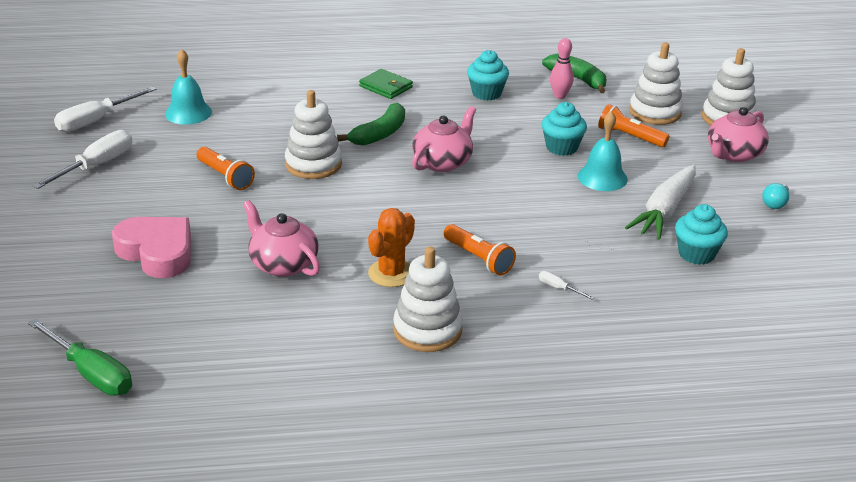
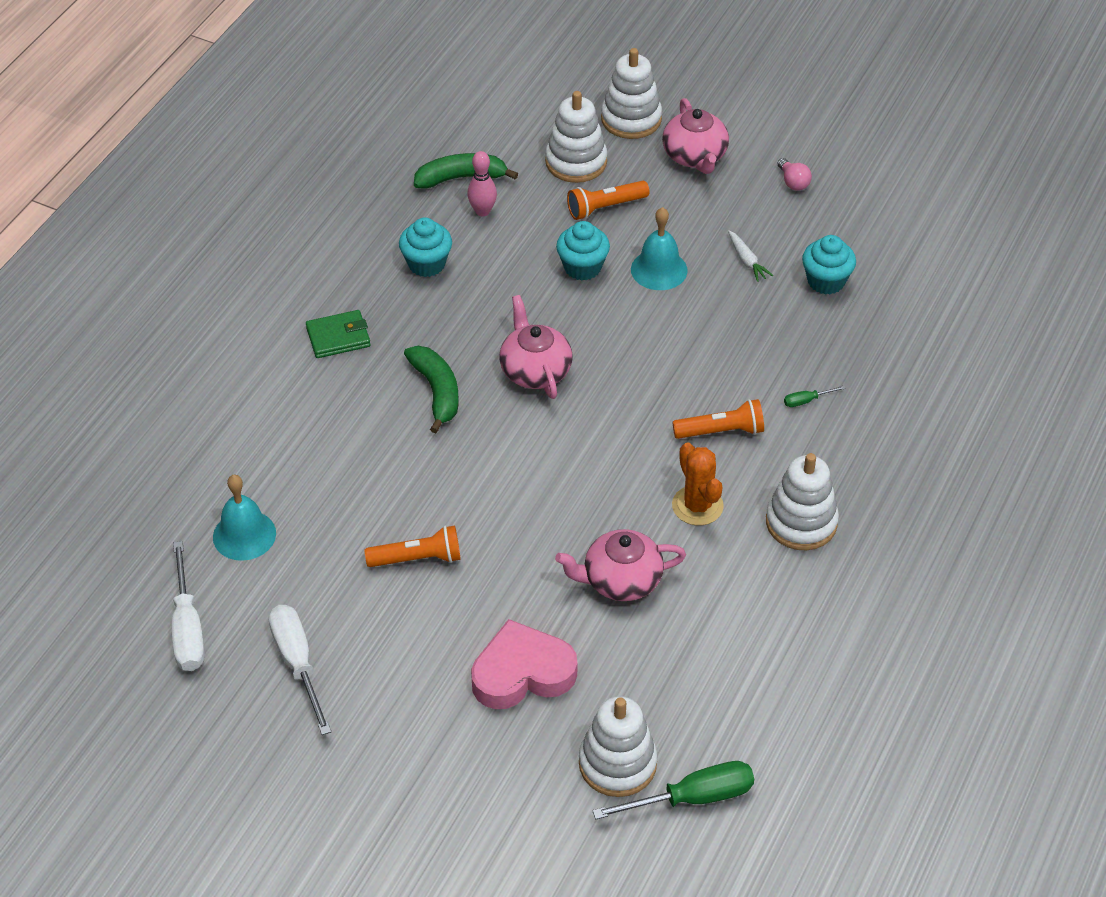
camera: 55 degrees left, 15 degrees up
white stacking toy [285,90,342,179] -> white stacking toy moved to [579,696,658,797]
white screwdriver [539,271,594,299] -> green screwdriver [784,386,846,407]
white carrot [625,164,696,240] -> white carrot [728,230,773,282], size x0.47
turquoise light bulb [762,183,789,209] -> pink light bulb [777,158,812,191]

